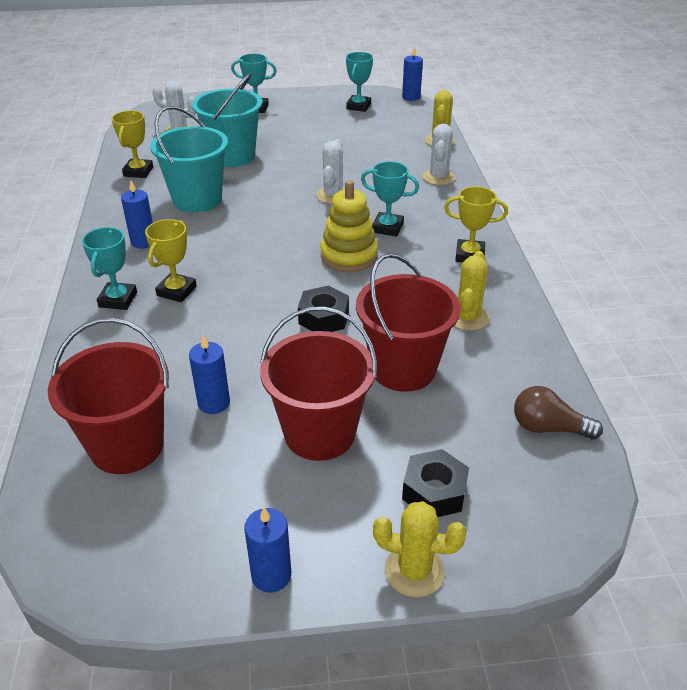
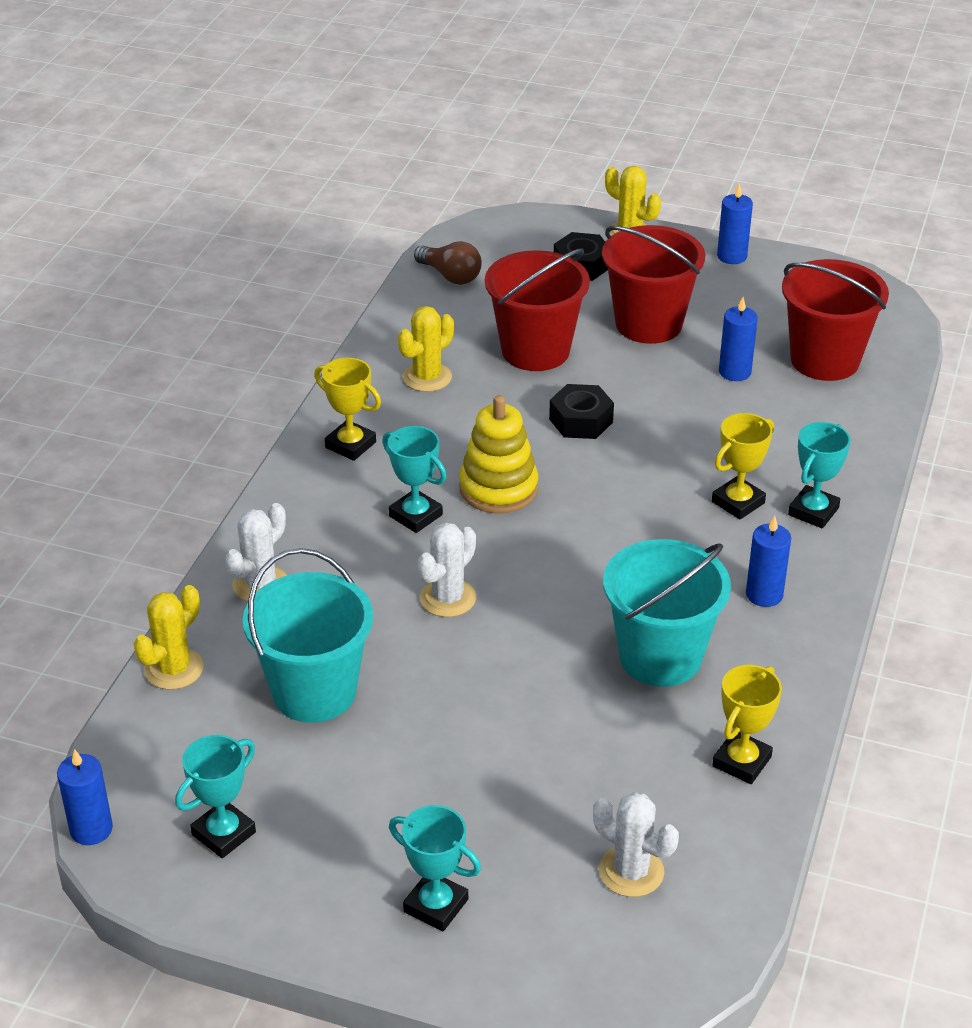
camera: 155 degrees left, 0 degrees up
turquoise bucket [192,73,262,167] -> turquoise bucket moved to [243,548,373,723]

